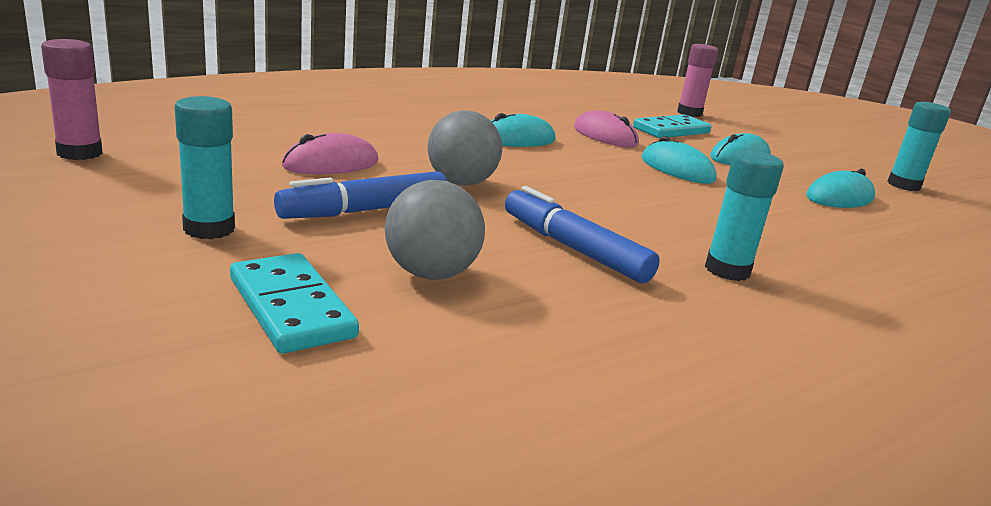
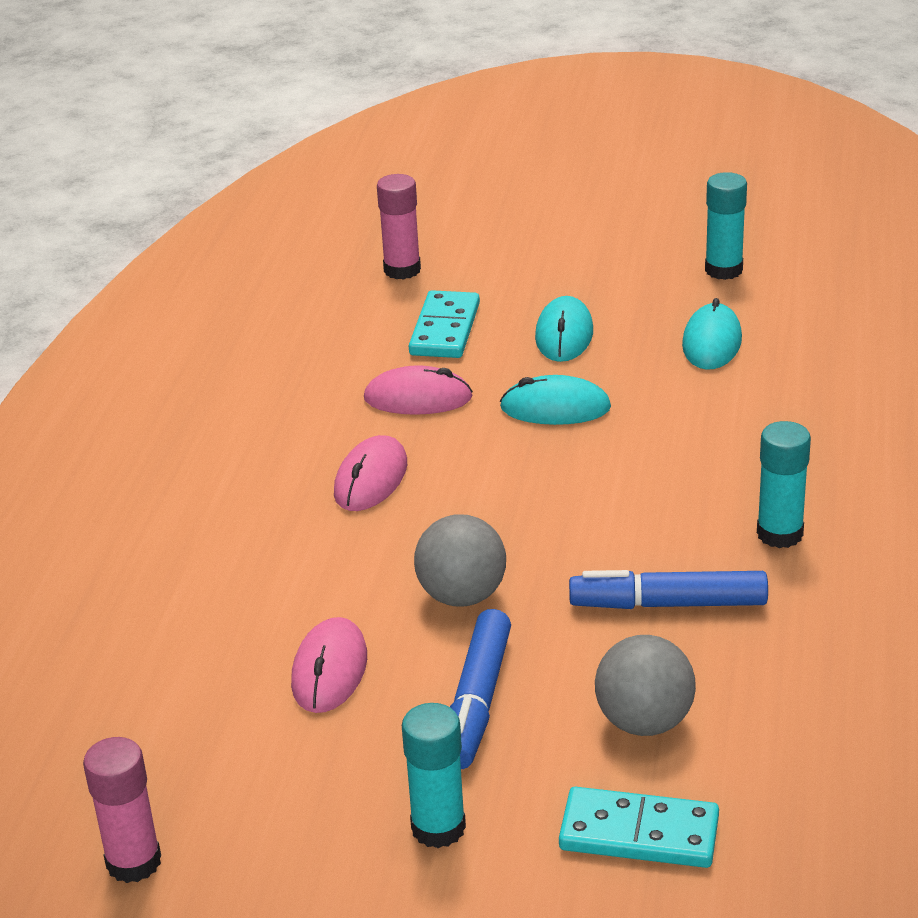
camera: 40 degrees left, 10 degrees up
turquoise mouse [491,113,556,147] -> pink mouse [334,435,407,511]

